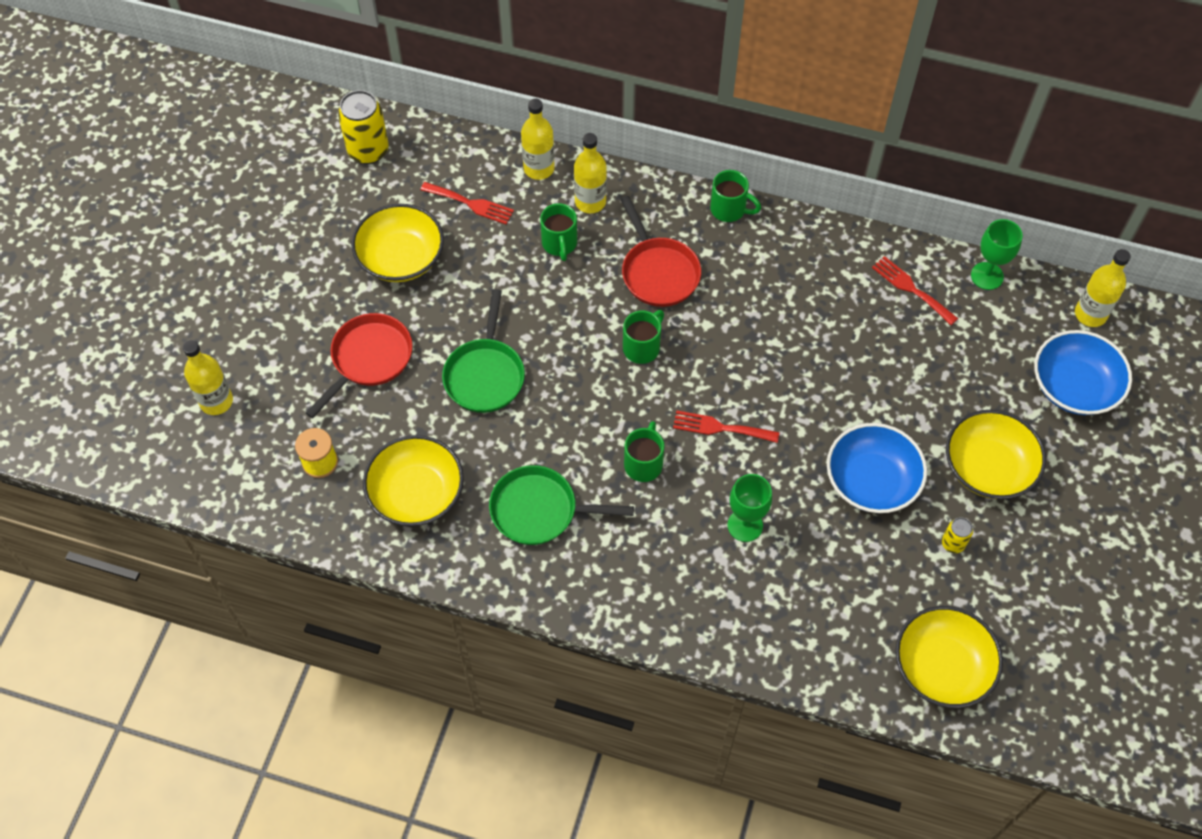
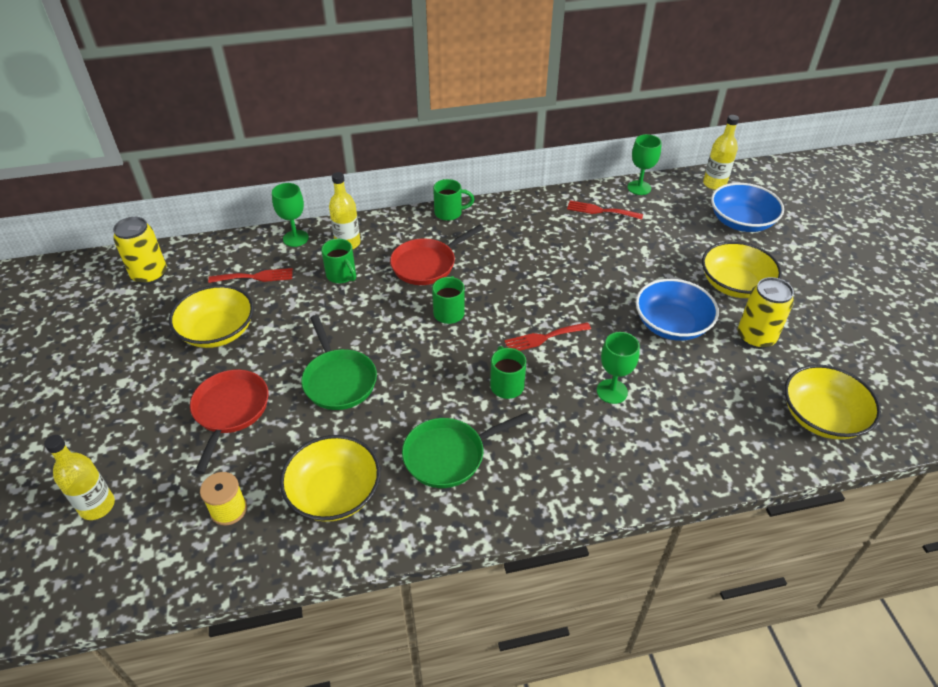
camera: 30 degrees left, 15 degrees down
yellow bottle [521,99,555,180] -> green goblet [272,183,309,247]
red pan [620,196,701,307] -> red pan turned 105 degrees clockwise [390,225,484,285]
yellow can [942,517,973,553] -> yellow can [738,277,794,349], size x1.98

